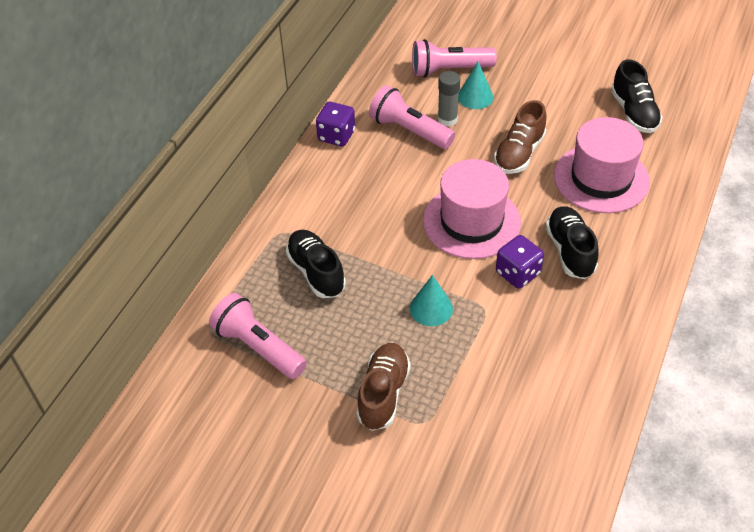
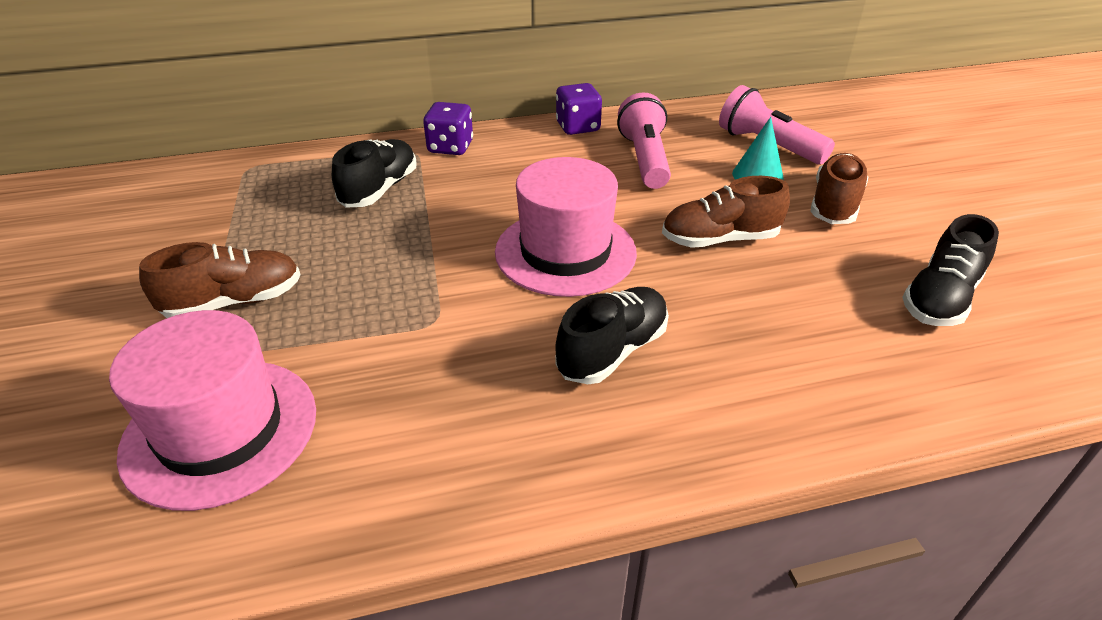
camera: 50 degrees right, 10 degrees down
pink flashlight [209,293,307,379] -> none
turquoise cone [410,275,453,326] -> none
grey glue stick [438,71,460,127] -> none
purple dice [496,235,544,289] -> purple dice moved to [423,102,473,155]
pink hat [554,117,650,213] -> pink hat moved to [109,310,316,511]
none -> brown shoe [810,153,868,224]

